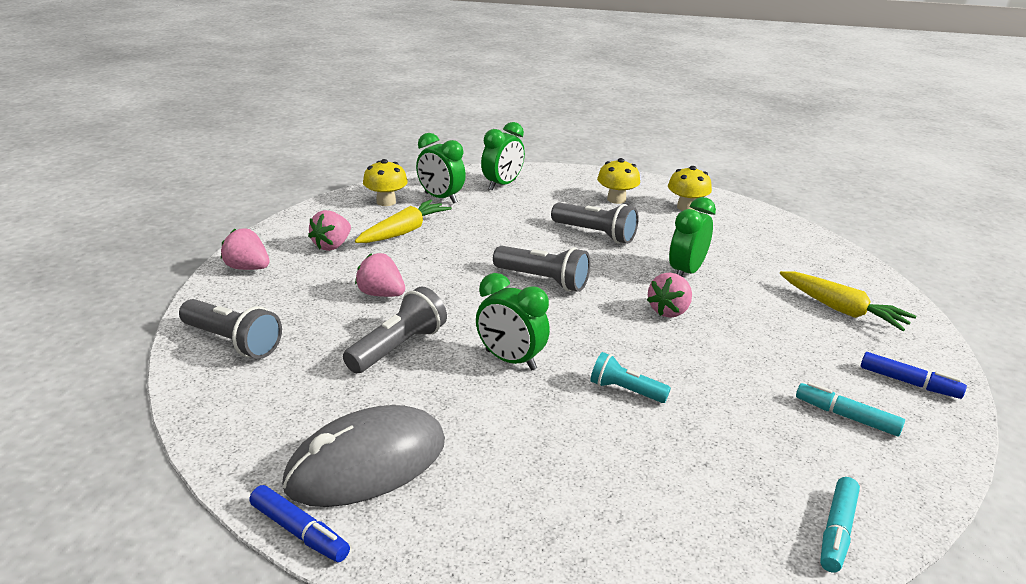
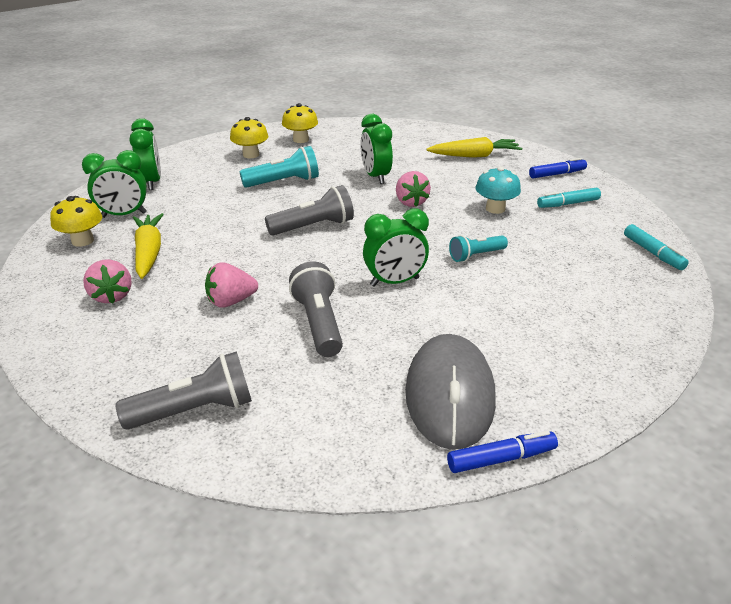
camera: 50 degrees left, 5 degrees up
pink strawberry [221,228,269,270] -> none
grey flashlight [551,203,639,244] -> turquoise flashlight [239,146,319,188]
none -> turquoise mushroom [476,166,521,214]

